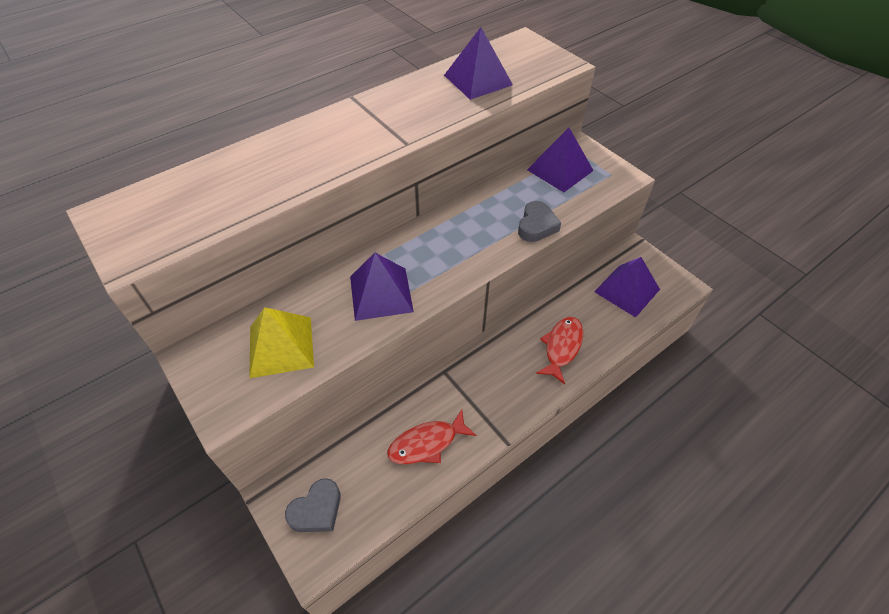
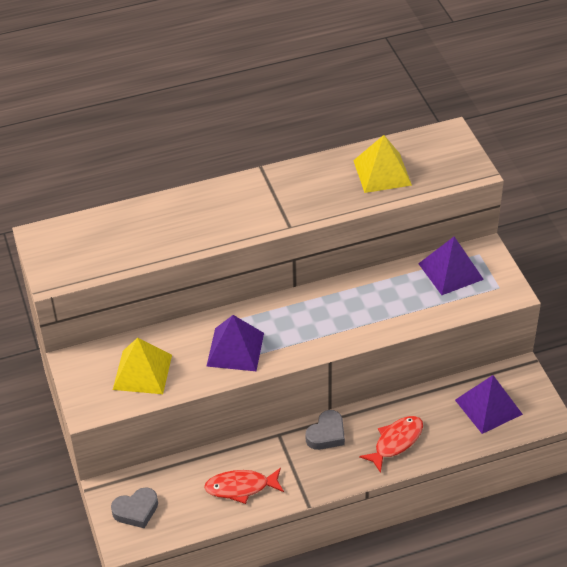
camera: 20 degrees right, 5 degrees down
purple pyramid [444,27,513,100] -> yellow pyramid [353,135,412,193]
grey heart [518,201,561,242] -> grey heart moved to [306,410,345,450]

